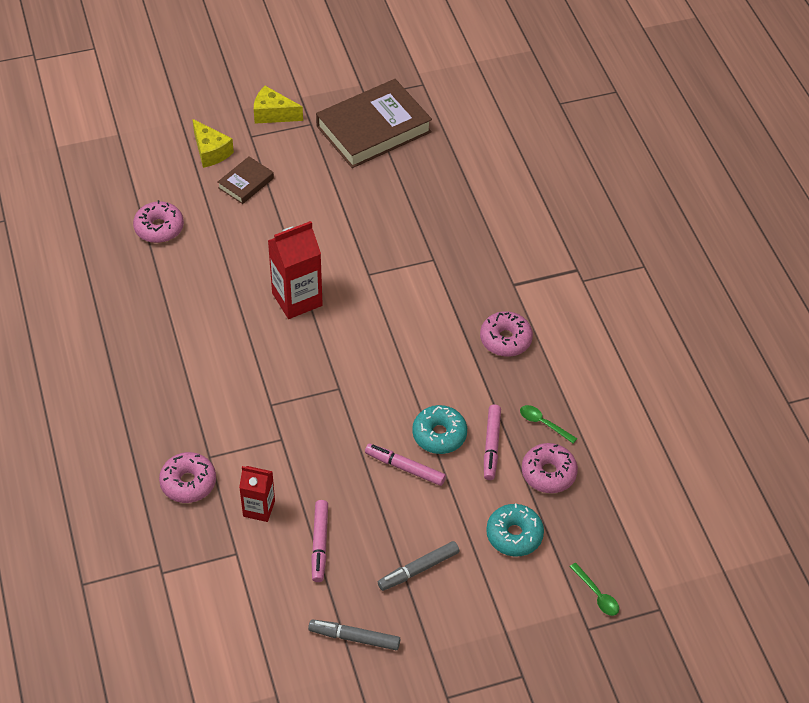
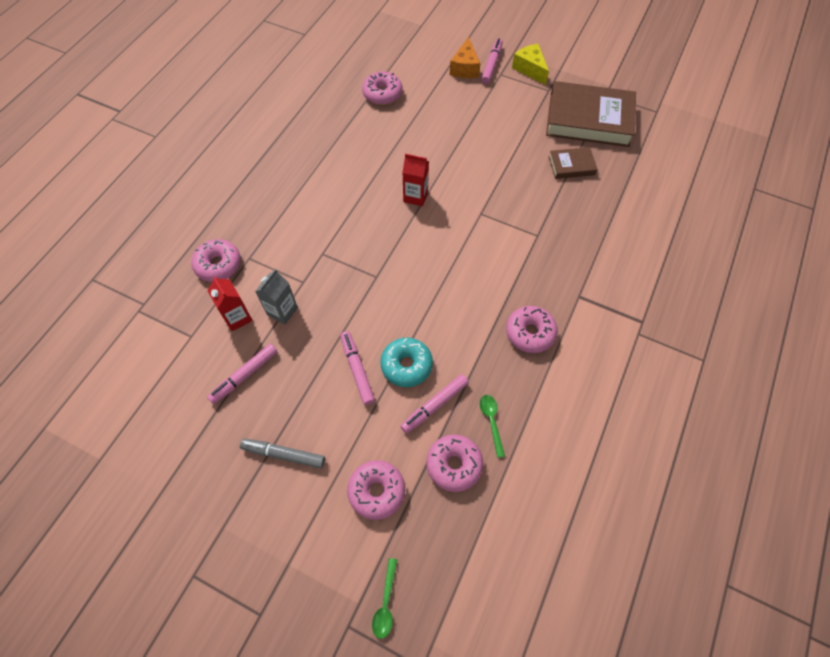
camera: 45 degrees right, 10 degrees up
yellow cheese [192,119,234,168] -> orange cheese [450,37,480,78]
brown book [218,157,274,204] -> brown book moved to [549,147,598,179]
red carton [268,221,323,319] -> red carton [402,153,429,206], size x0.62
grey marker [308,619,400,650] -> none
turquoise donut [486,503,544,557] -> pink donut [347,460,405,520]
none -> grey carton [255,269,298,325]
none -> pink marker [481,38,503,84]

